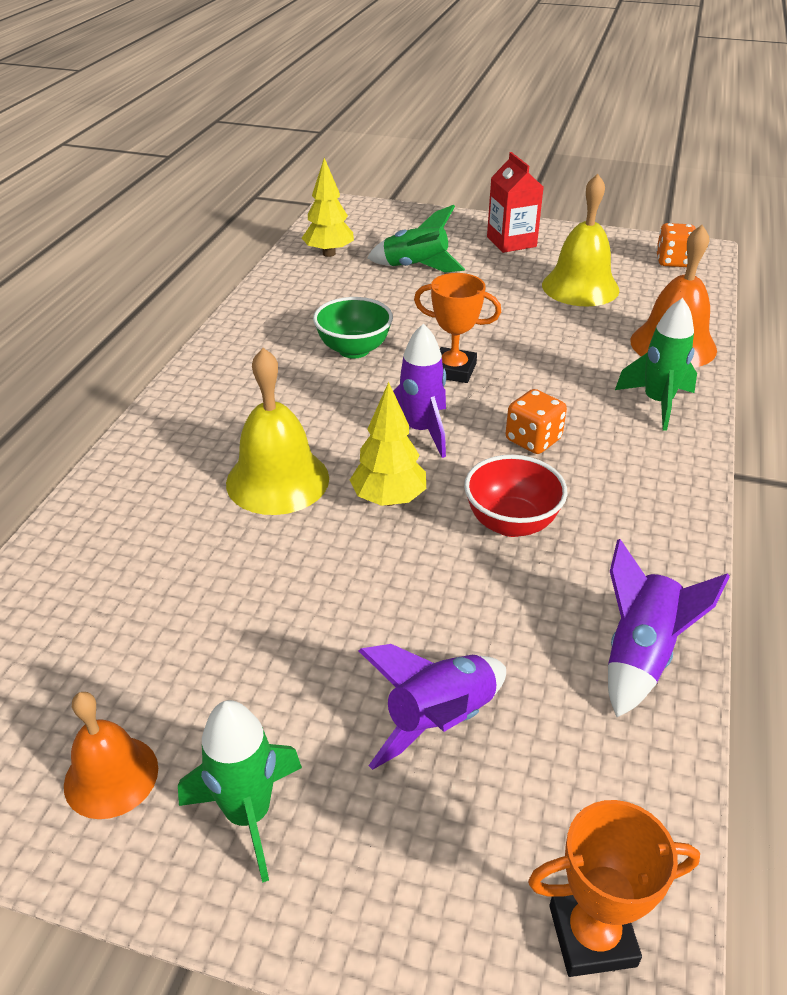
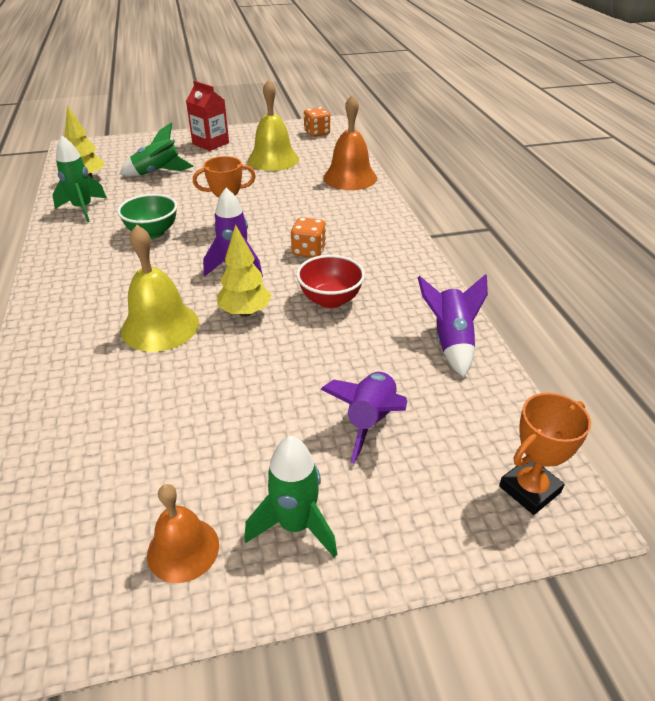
camera: 30 degrees left, 0 degrees up
green rocket [615,298,697,431] -> green rocket moved to [52,136,106,222]

